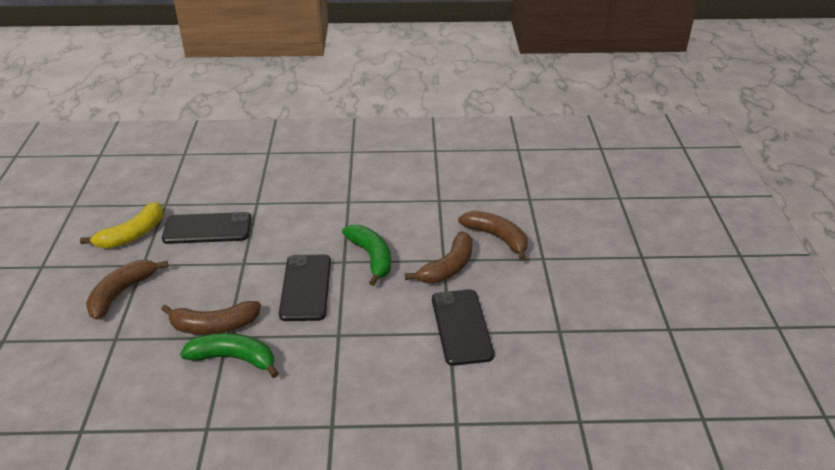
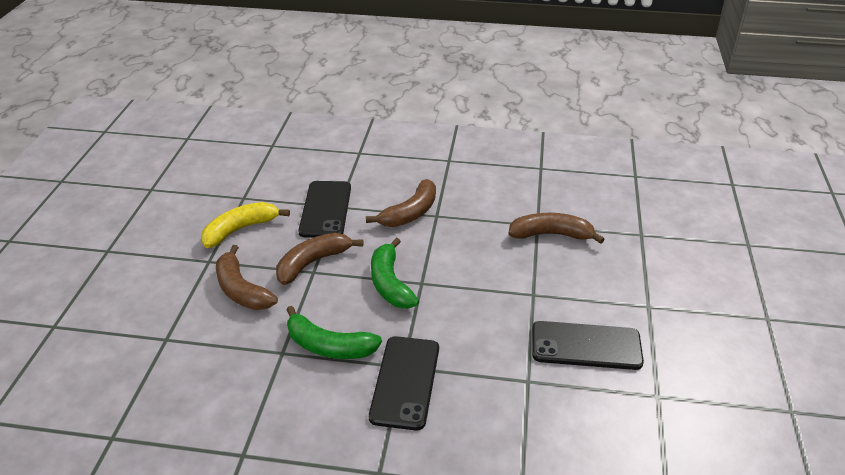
camera: 170 degrees left, 0 degrees up
yellow banana [80,202,163,248] -> yellow banana moved to [201,202,290,248]
brown banana [86,260,168,320] -> brown banana moved to [366,179,436,227]
green banana [180,333,279,378] -> green banana moved to [286,306,382,359]
black phone [279,255,331,321] -> black phone moved to [369,336,439,430]

